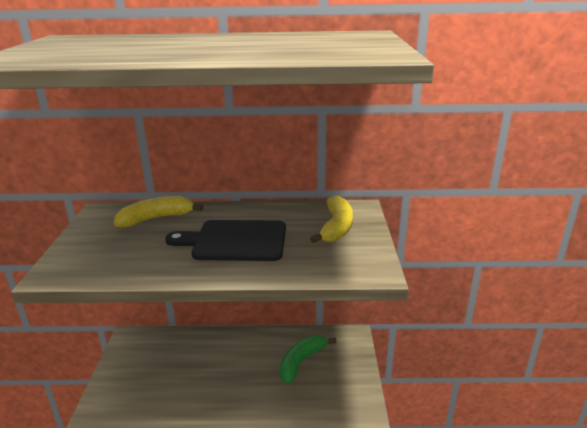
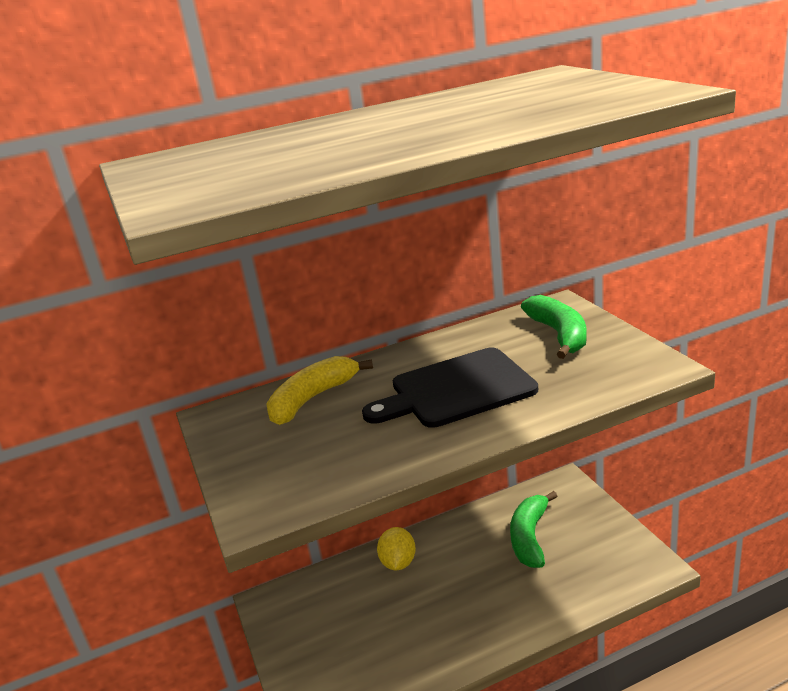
camera: 20 degrees left, 0 degrees up
yellow banana [310,195,353,243] -> green banana [521,295,587,359]
none -> yellow lemon [377,527,416,570]

